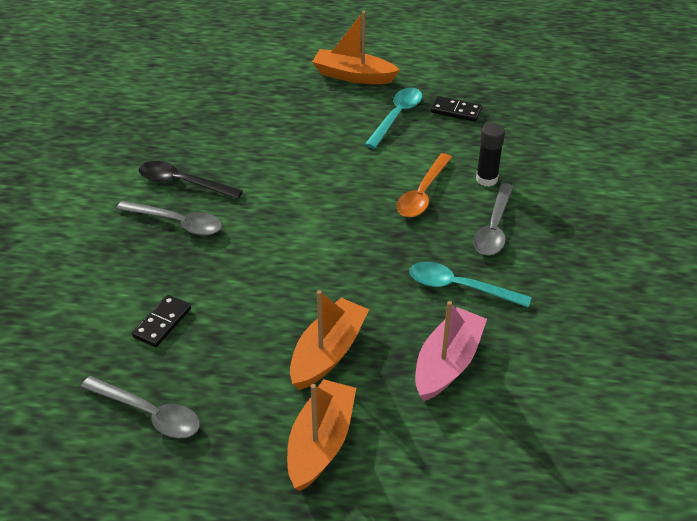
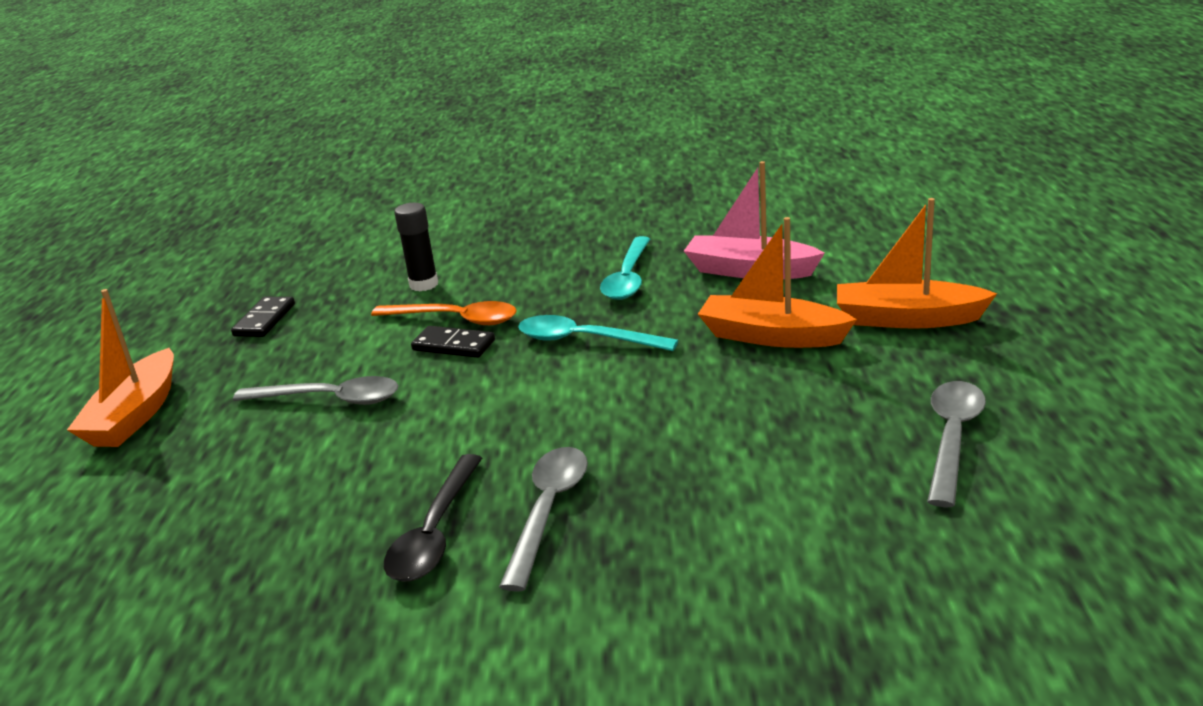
camera: 95 degrees left, 15 degrees down
black domino [132,295,191,347] -> black domino moved to [411,326,495,358]
turquoise spoon [365,88,422,149] -> turquoise spoon moved to [518,315,678,351]
grey spoon [473,183,514,256] -> grey spoon moved to [233,376,399,405]

